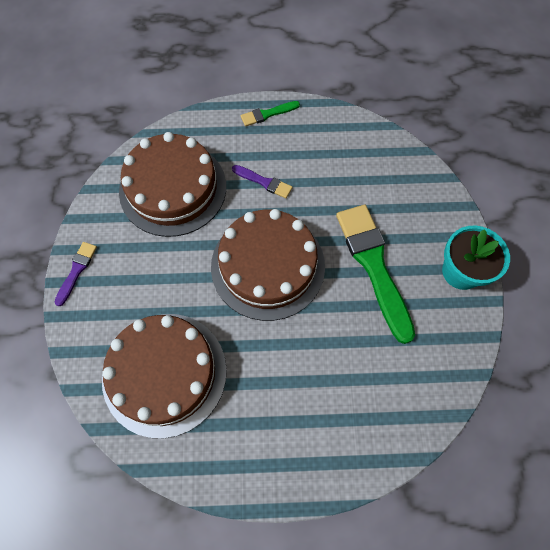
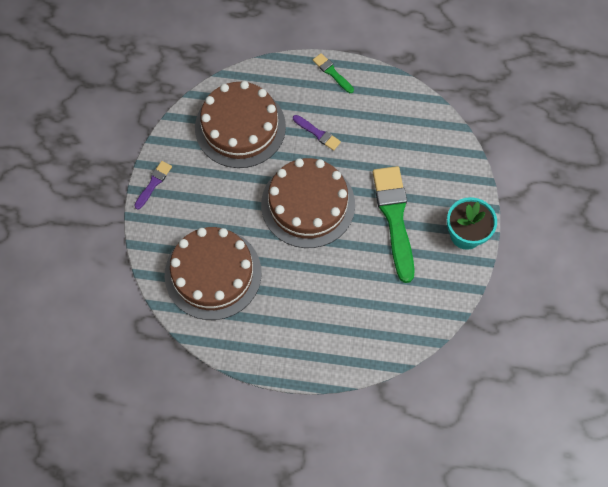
camera: 10 degrees right, 0 degrees up
green brush [241,101,300,126] -> green brush turned 60 degrees clockwise [313,53,354,93]

